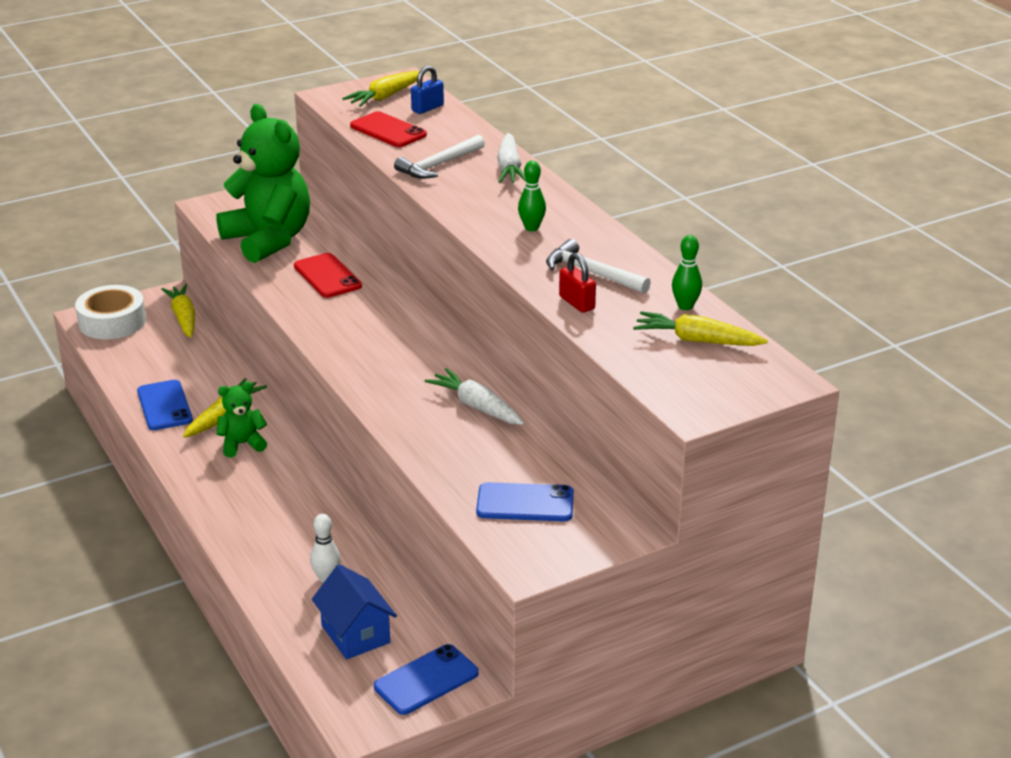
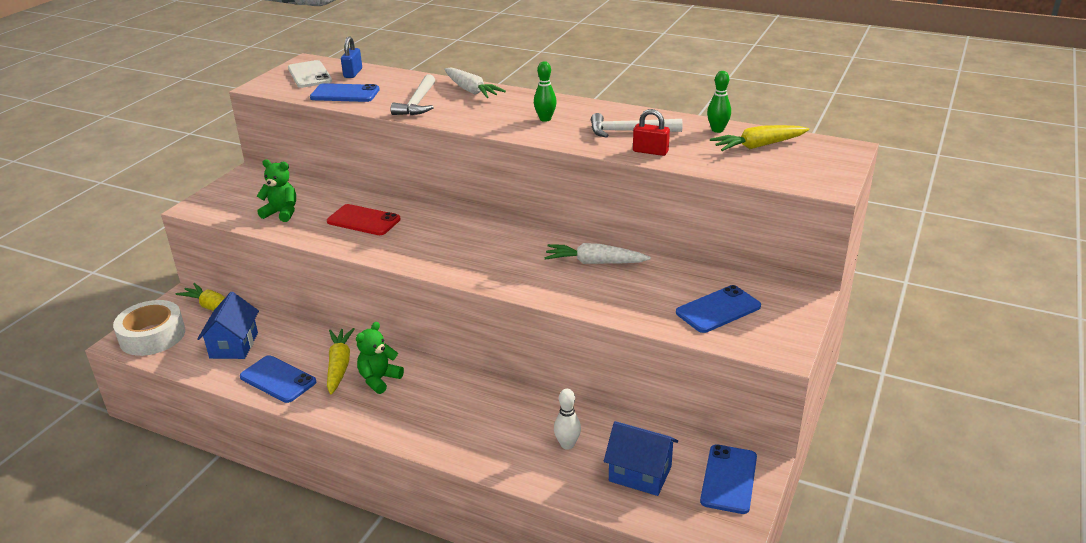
camera: 35 degrees left, 0 degrees up
green teddy bear [216,104,310,263] -> green teddy bear [257,159,296,222], size x0.47
yellow carrot [342,71,420,107] -> white phone [288,60,332,88]
red phone [350,111,427,147] -> blue phone [310,83,380,102]
none -> blue house [197,292,259,359]

